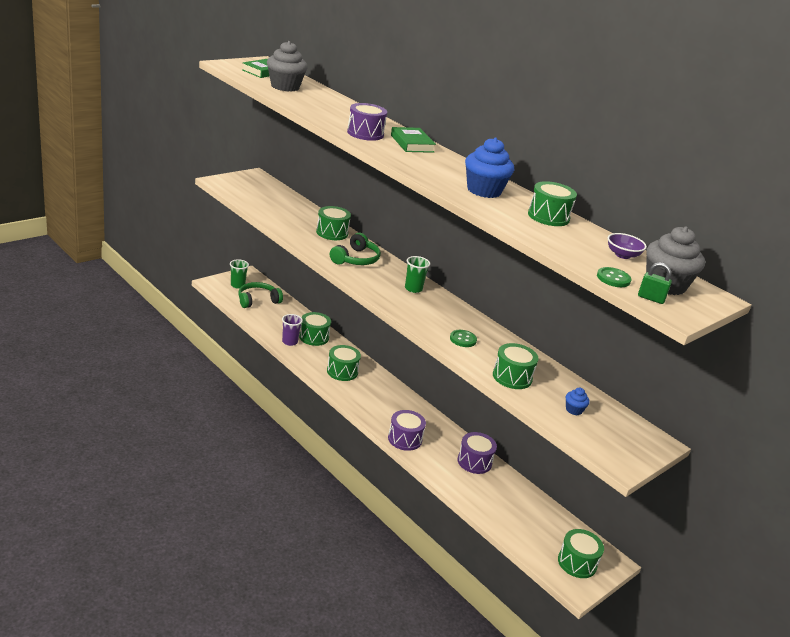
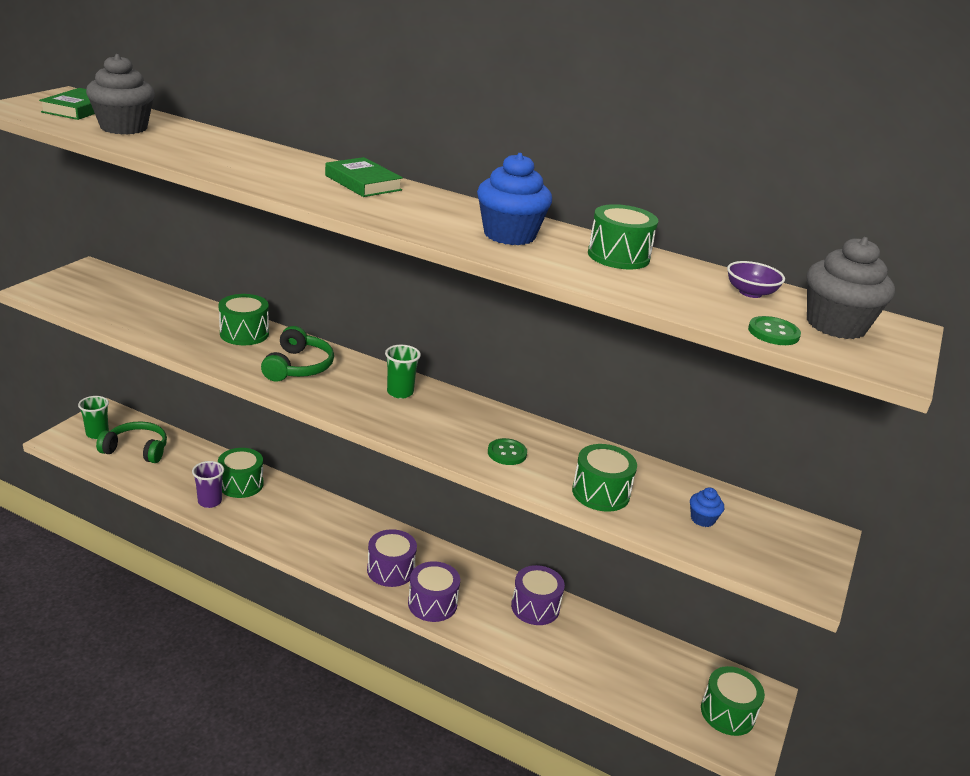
camera: 20 degrees left, 0 degrees up
green headphones [238,282,283,308] -> green headphones turned 60 degrees clockwise [96,421,167,463]
green drum [327,345,361,381] -> none
purple drum [347,103,387,141] -> purple drum moved to [367,529,417,587]
green padlock [638,262,672,304] -> none

